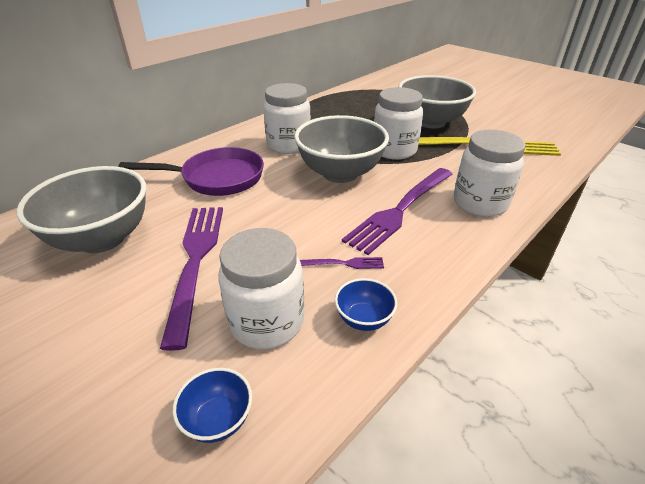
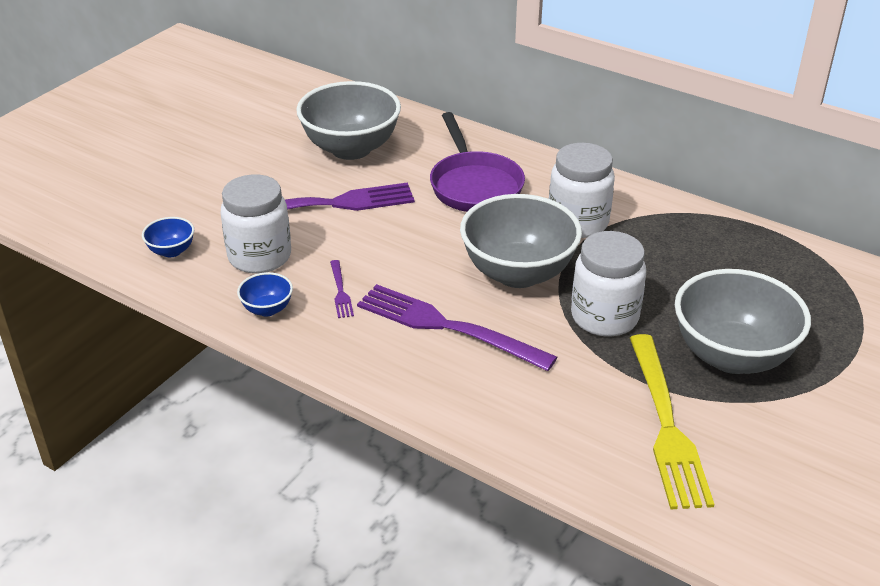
camera: 80 degrees right, 0 degrees up
white jar [454,130,526,217] -> none

